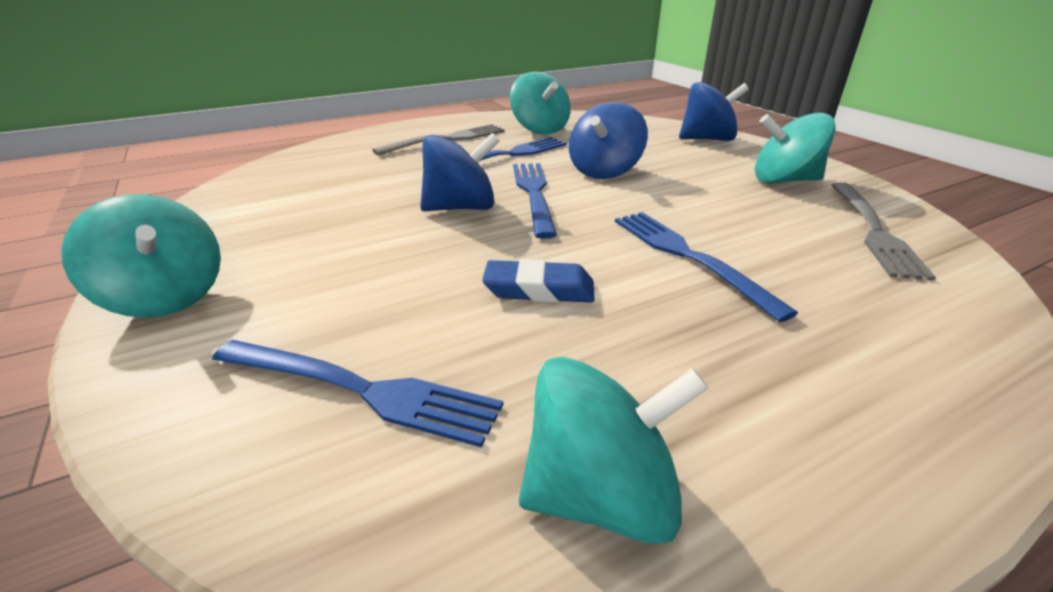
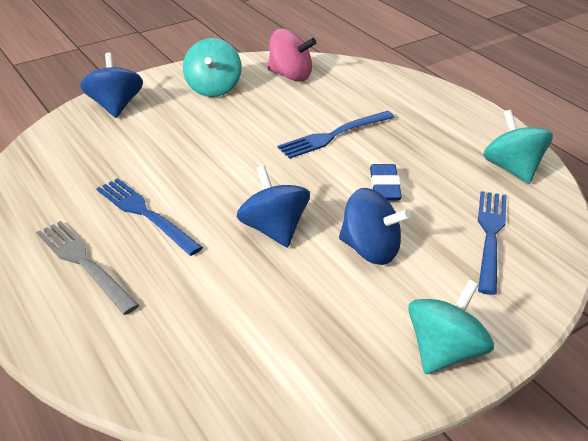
camera: 95 degrees left, 5 degrees up
turquoise spinning top [510,72,571,134] -> none
blue fork [513,163,557,239] -> none
blue spinning top [569,102,648,179] -> blue spinning top moved to [339,188,411,265]
grey fork [831,182,936,281] -> pink spinning top [268,29,316,82]

